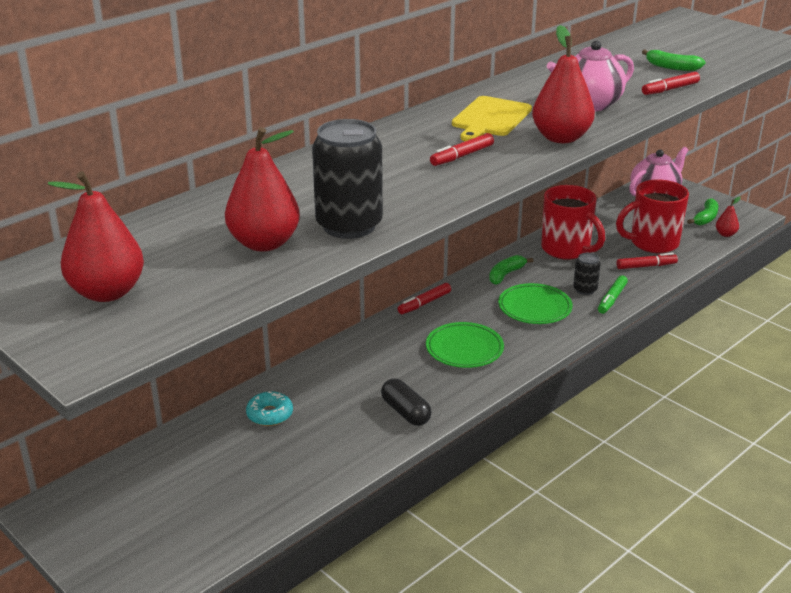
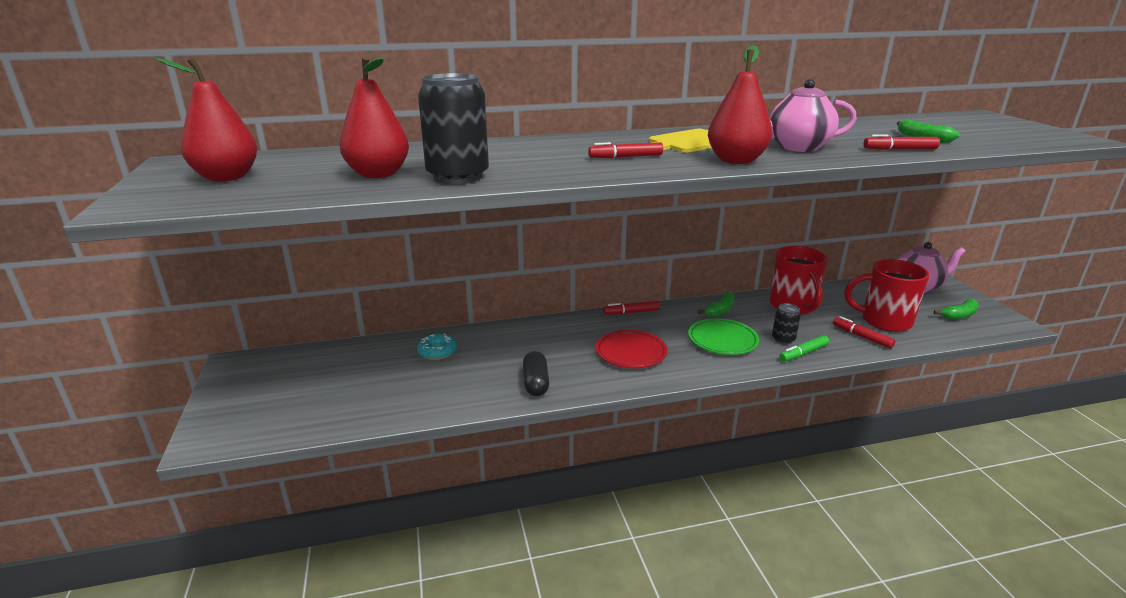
camera: 30 degrees right, 5 degrees down
green plate [426,322,504,368] -> red plate [596,330,668,368]
green banana [489,255,533,285] -> green banana turned 150 degrees clockwise [698,291,735,317]
red marker [616,253,678,269] -> red marker turned 150 degrees counterclockwise [833,316,896,349]
red pear [716,197,741,237] -> none

